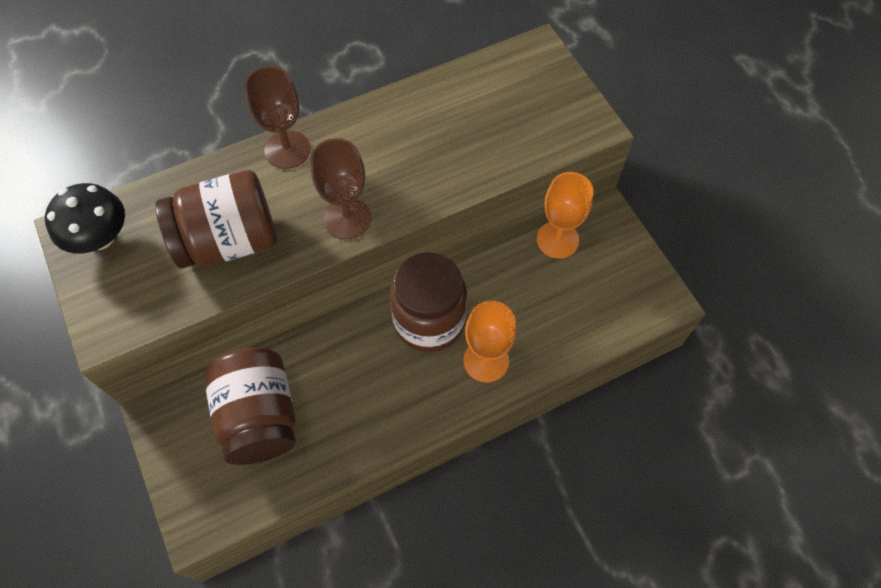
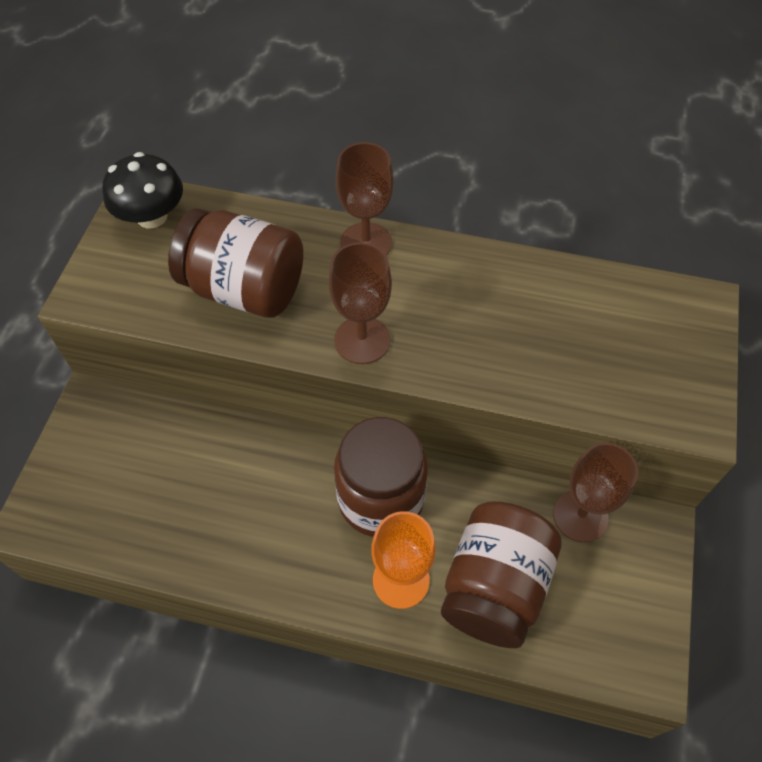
camera: 40 degrees right, 5 degrees down
brown jar [204,348,296,465] -> brown jar moved to [441,501,561,648]
orange goblet [537,172,594,259] -> brown goblet [553,442,638,542]

